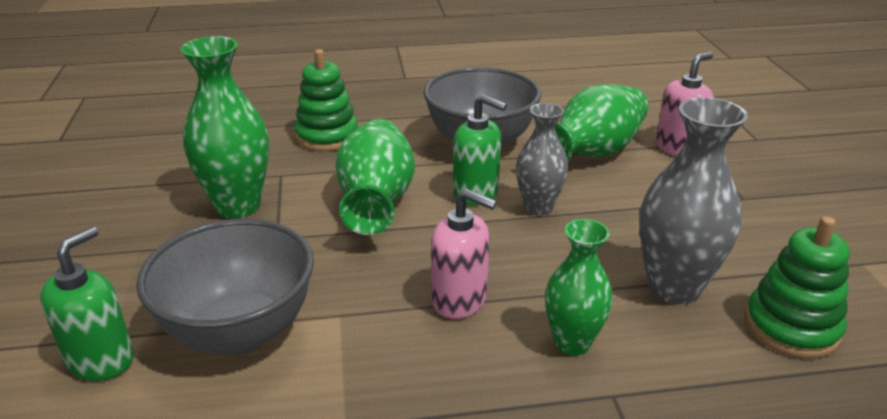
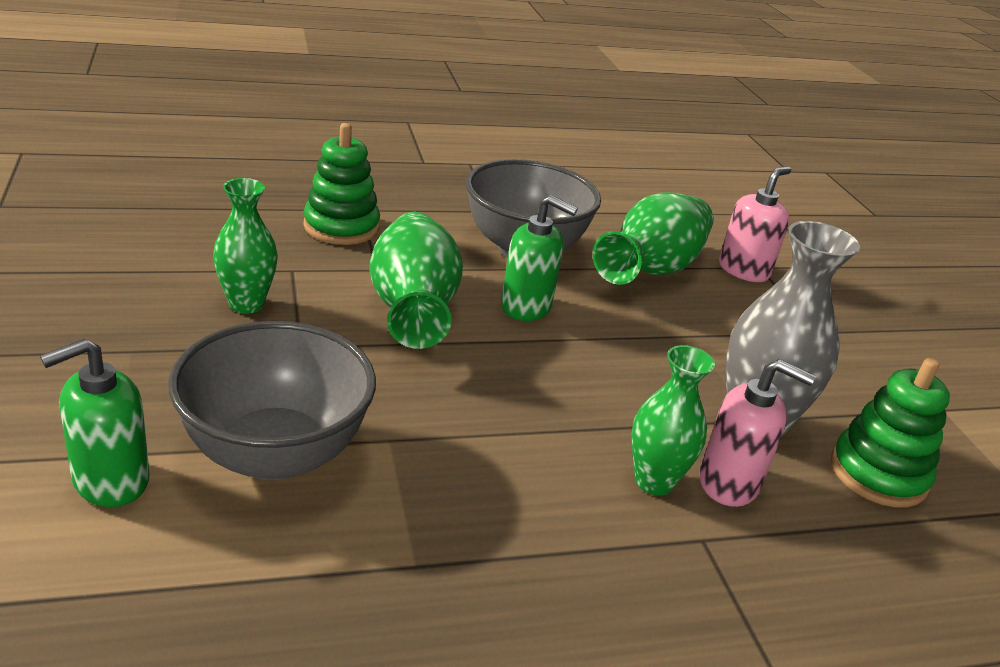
camera: 10 degrees left, 0 degrees up
green soap dispenser [40,226,134,381] -> green soap dispenser turned 150 degrees counterclockwise [40,338,150,507]
green vase [180,36,269,218] -> green vase [213,178,278,314], size x0.64
pink soap dispenser [431,189,497,319] -> pink soap dispenser moved to [699,359,816,507]
grey vase [516,103,568,216] -> none

